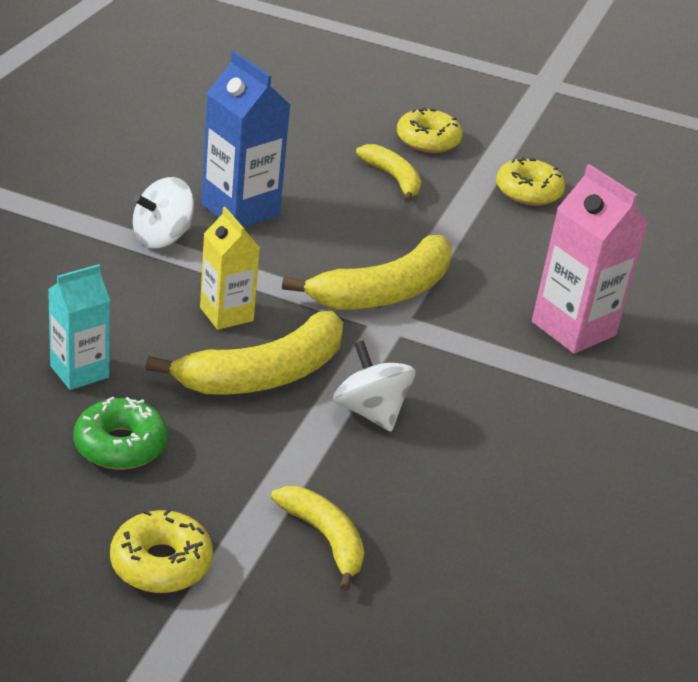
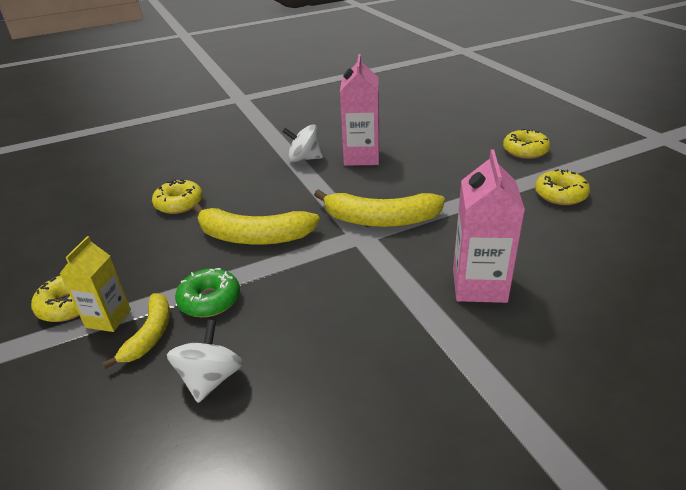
camera: 50 degrees right, 0 degrees up
turquoise carton [48,264,110,390] -> yellow donut [152,179,203,214]
green donut [74,397,168,470] -> green donut moved to [175,268,240,317]
yellow carton [200,207,260,330] -> yellow carton moved to [59,236,131,332]
blue carton [201,51,290,228] -> pink carton [340,54,379,166]
white spinning top [333,340,415,432] -> white spinning top moved to [167,319,243,403]
yellow banana [356,144,421,203] -> none

